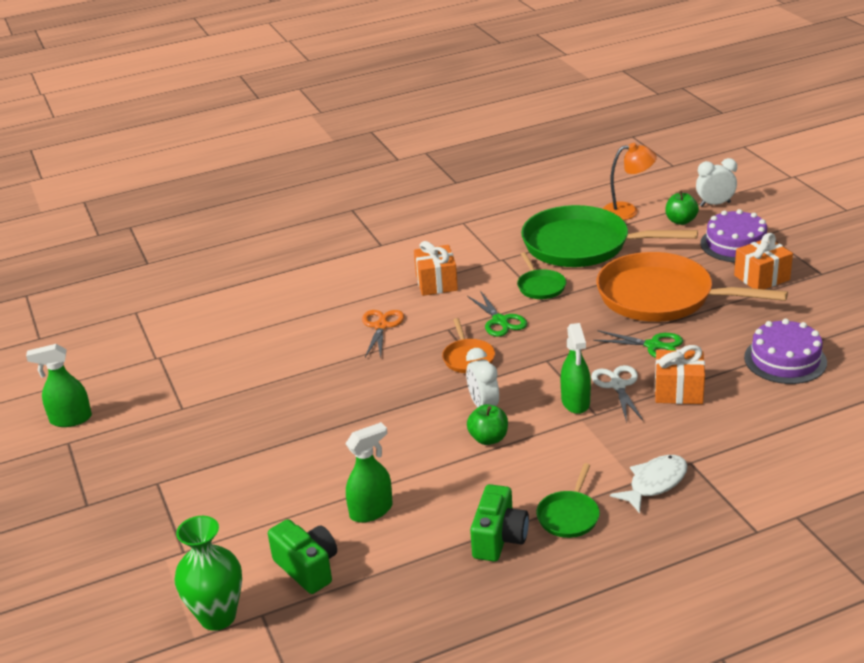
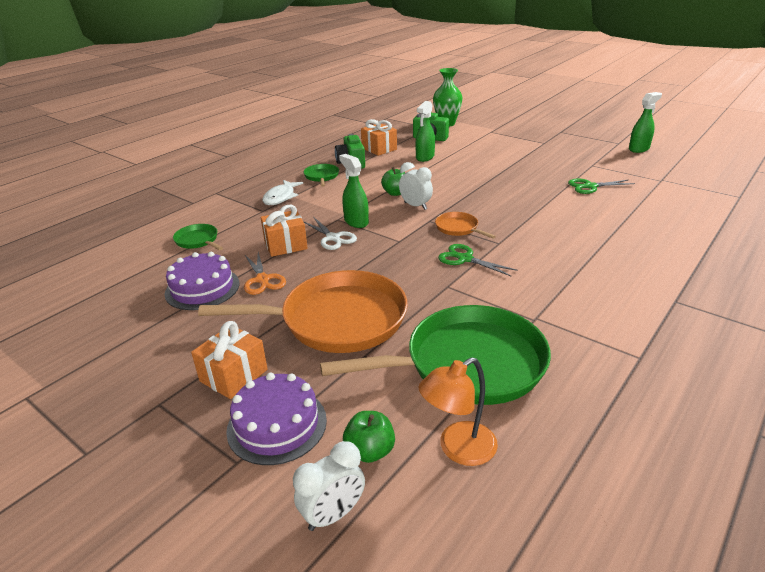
camera: 150 degrees right, 0 degrees up
orange scissors [362,310,404,358] -> orange scissors moved to [244,252,286,295]
orange gift [414,241,458,296] -> orange gift moved to [361,119,397,156]
green pan [517,252,566,299] -> green pan moved to [173,224,223,250]
green scissors [593,330,683,358] -> green scissors moved to [568,179,635,194]

